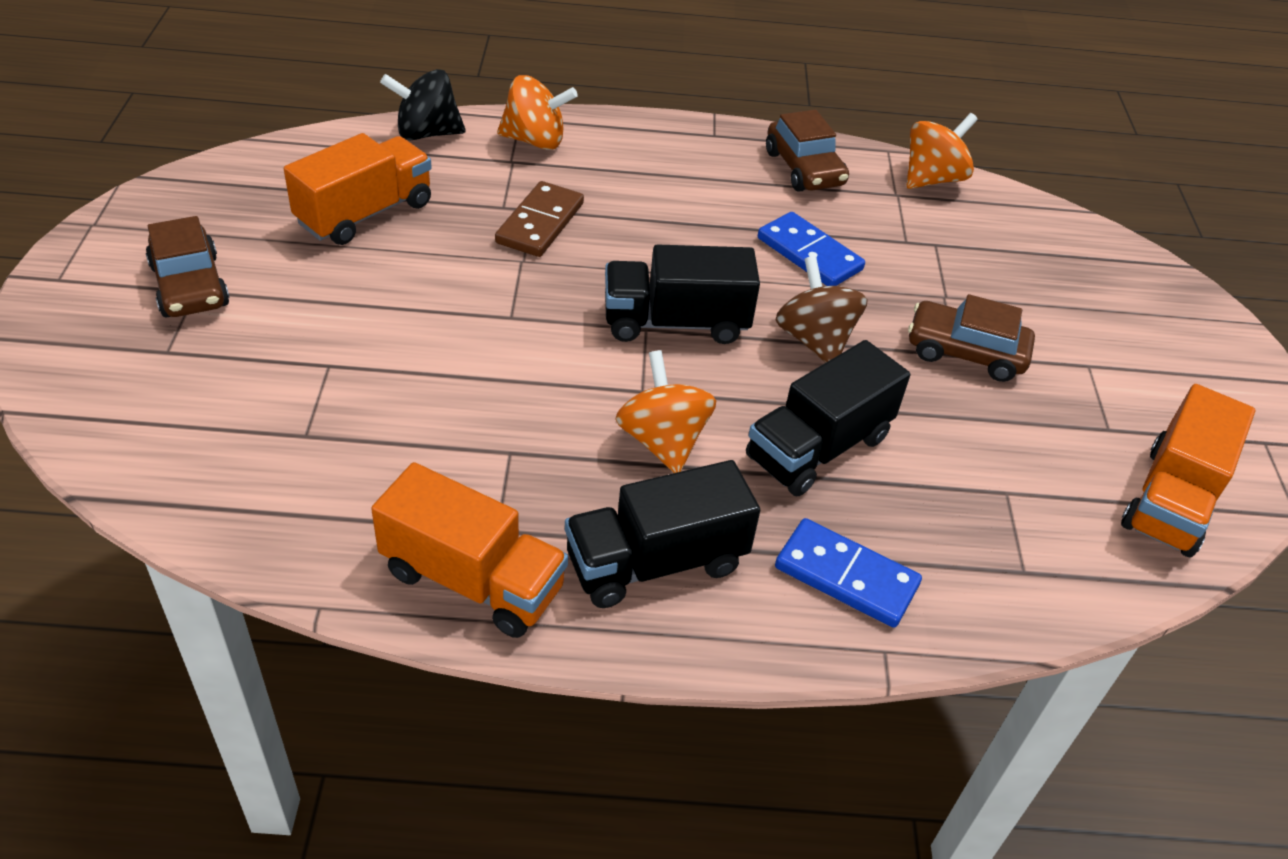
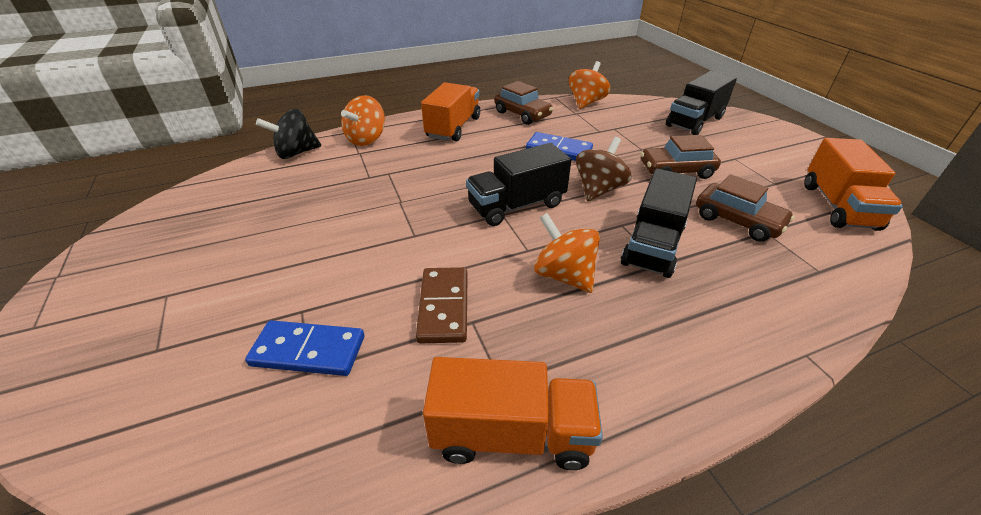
camera: 20 degrees left, 5 degrees down
brown car [146,216,230,318] -> brown car moved to [696,174,795,242]
orange truck [284,133,432,245] -> orange truck moved to [421,82,480,142]
brown domino [495,181,584,257] -> brown domino moved to [416,267,468,343]
orange spinning top [497,75,578,150] -> orange spinning top turned 135 degrees clockwise [341,95,385,146]
black truck [565,460,760,608] -> black truck moved to [666,71,737,135]
blue domino [775,518,922,628] -> blue domino moved to [245,320,364,376]
brown spinning top [776,256,868,363] -> brown spinning top turned 75 degrees clockwise [576,137,632,201]

